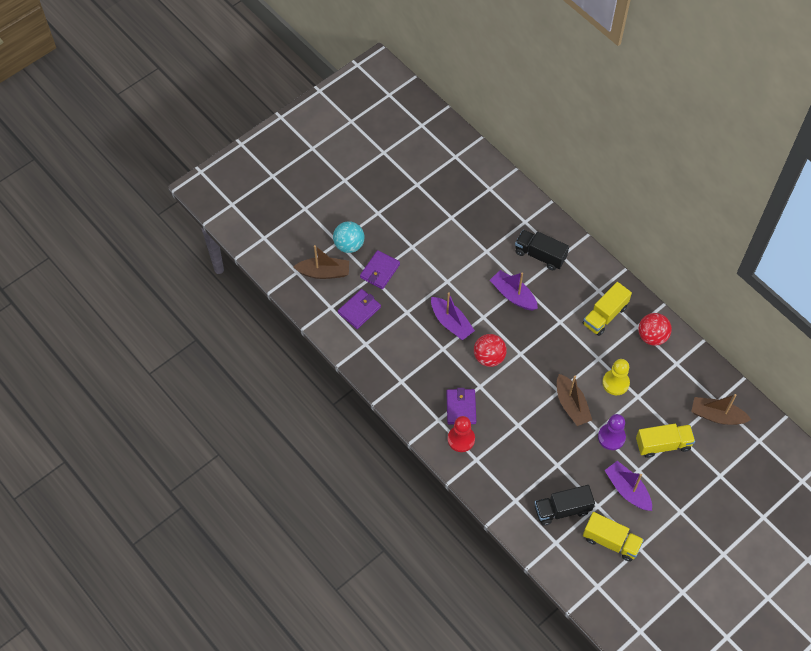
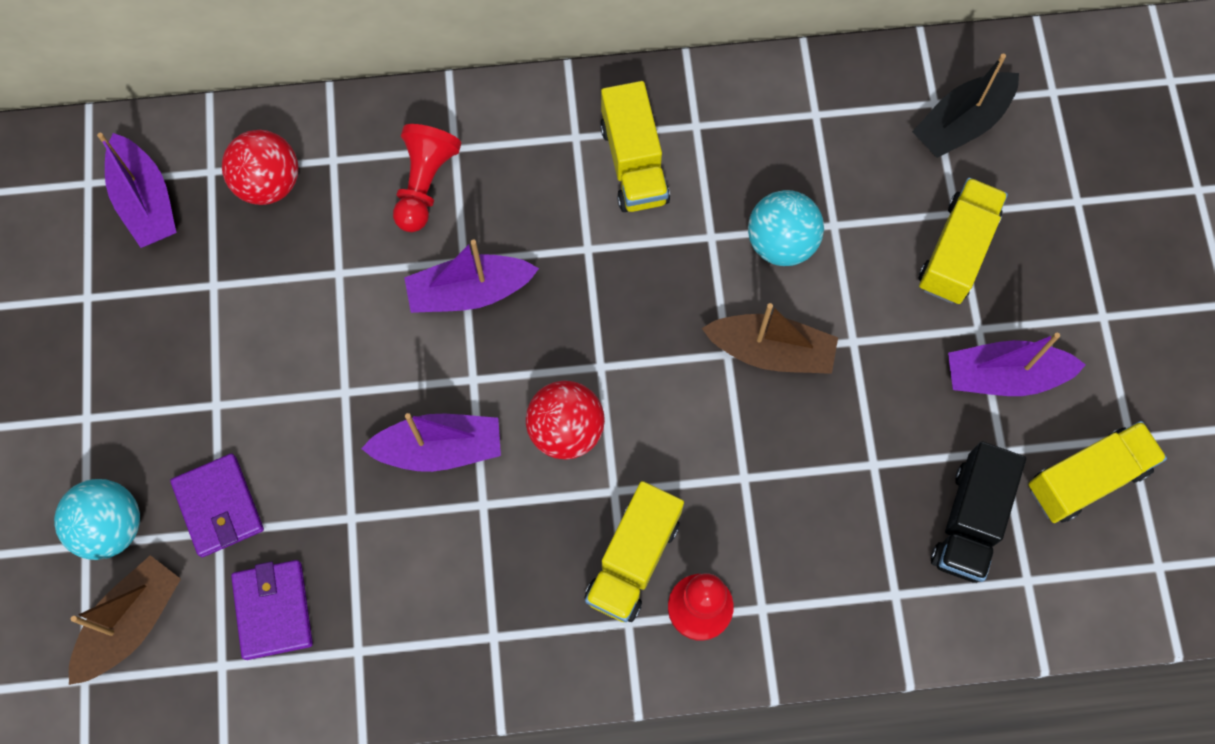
camera: 55 degrees left, 10 degrees up
purple wallet [446,388,476,425] -> yellow truck [585,481,684,622]
black truck [515,230,569,270] -> red pawn [393,124,461,232]
purple pawn [598,414,626,450] -> none
yellow pawn [602,359,630,395] -> turquoise ball [748,190,824,266]
red ball [638,313,672,346] -> red ball moved to [222,130,299,205]
brown boat [691,394,751,425] -> black boat [912,54,1019,158]
none -> purple boat [97,133,176,248]

